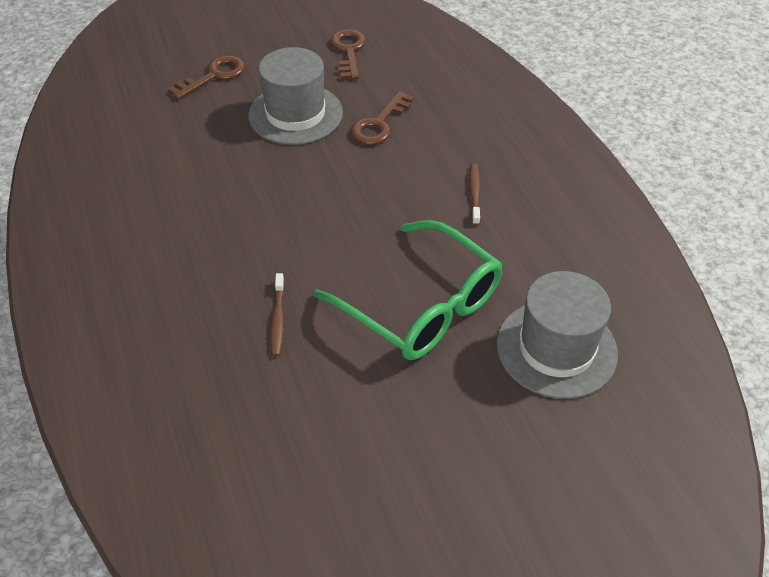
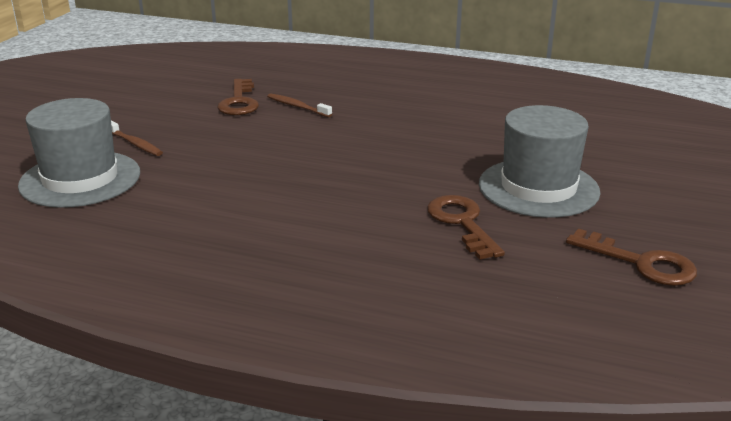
camera: 130 degrees right, 20 degrees down
brown key [168,55,245,99] -> brown key moved to [217,79,259,115]
green glasses [313,220,503,360] -> none
brown toothbrush [469,163,480,225] -> brown toothbrush moved to [111,121,163,156]

